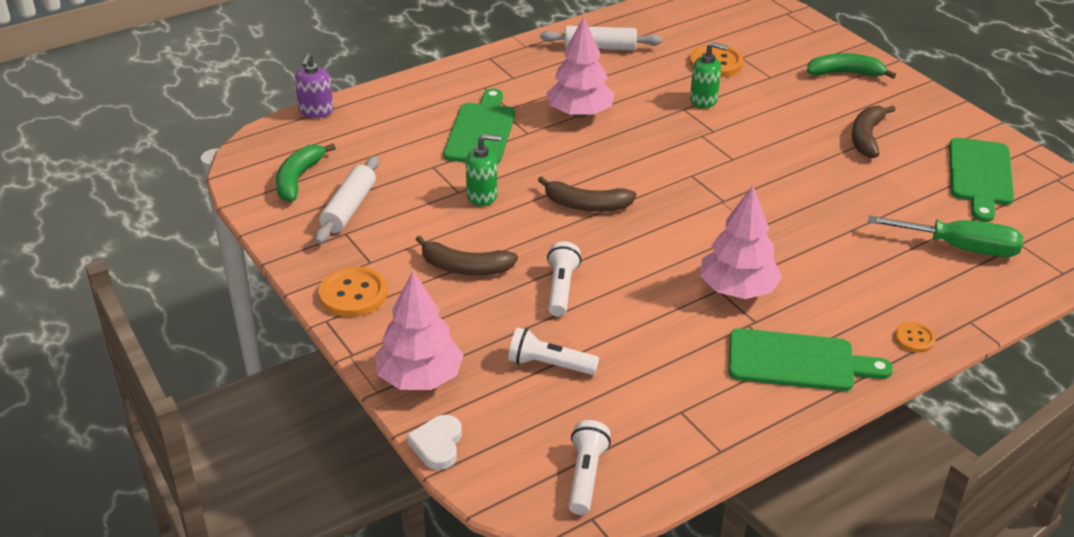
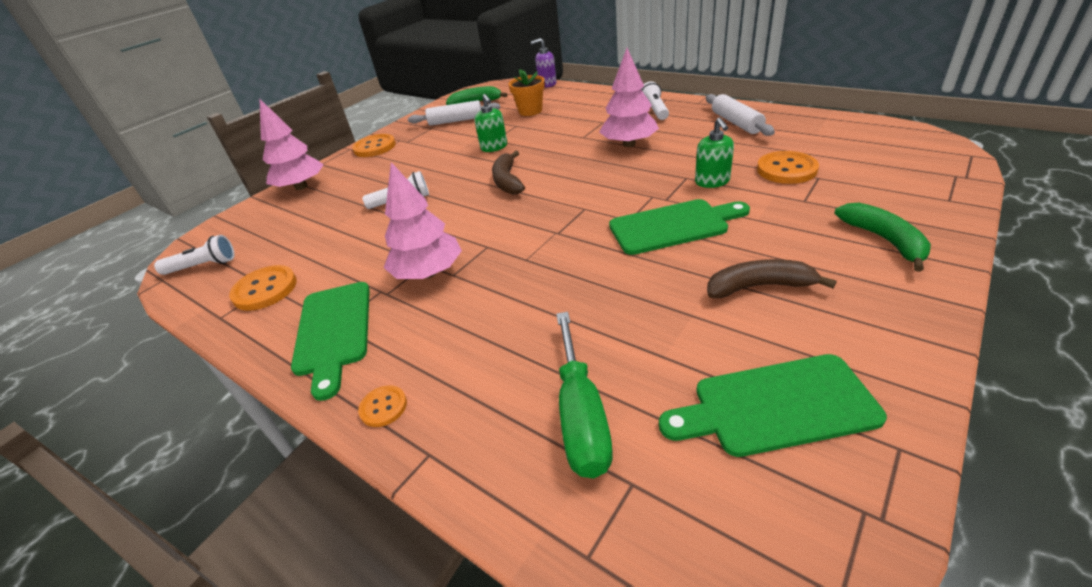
camera: 75 degrees right, 0 degrees up
white heart [407,415,462,470] -> none
brown banana [416,236,518,275] -> none
green cutting board [443,89,515,164] -> green cutting board moved to [609,199,750,255]
white flashlight [508,327,599,375] -> white flashlight moved to [641,81,669,120]
none -> orange button [229,265,297,311]
none -> orange flower pot [508,69,545,116]

